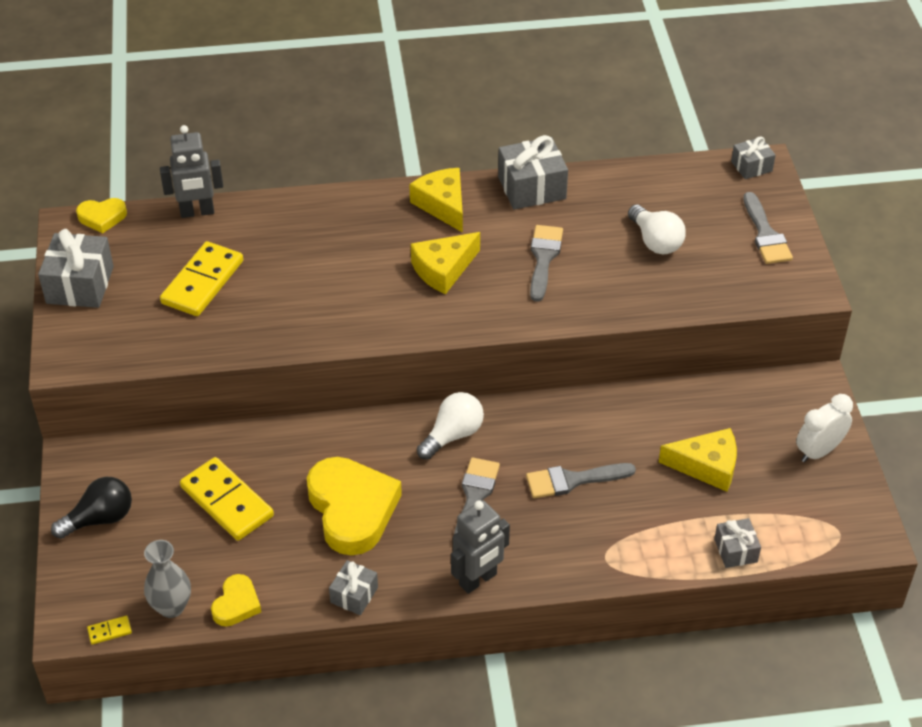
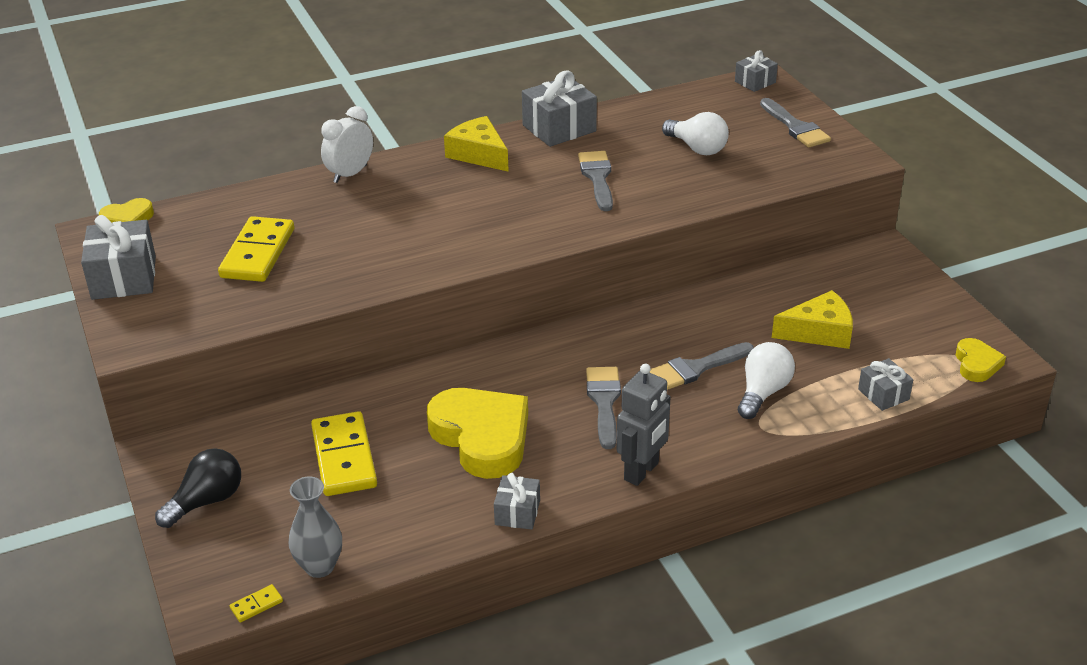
camera: 15 degrees left, 10 degrees down
grey robot [160,125,223,218] -> none
yellow domino [180,457,274,541] -> yellow domino turned 45 degrees clockwise [311,411,377,496]
yellow heart [211,574,261,627] -> yellow heart moved to [956,338,1006,382]
yellow cheese [411,232,480,294] -> none
white light bulb [417,392,484,460] -> white light bulb moved to [738,342,795,419]
white clock [796,394,853,463] -> white clock moved to [321,106,373,183]

